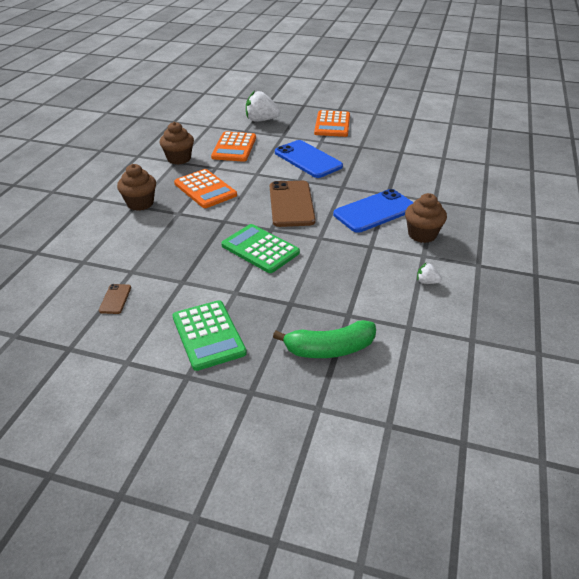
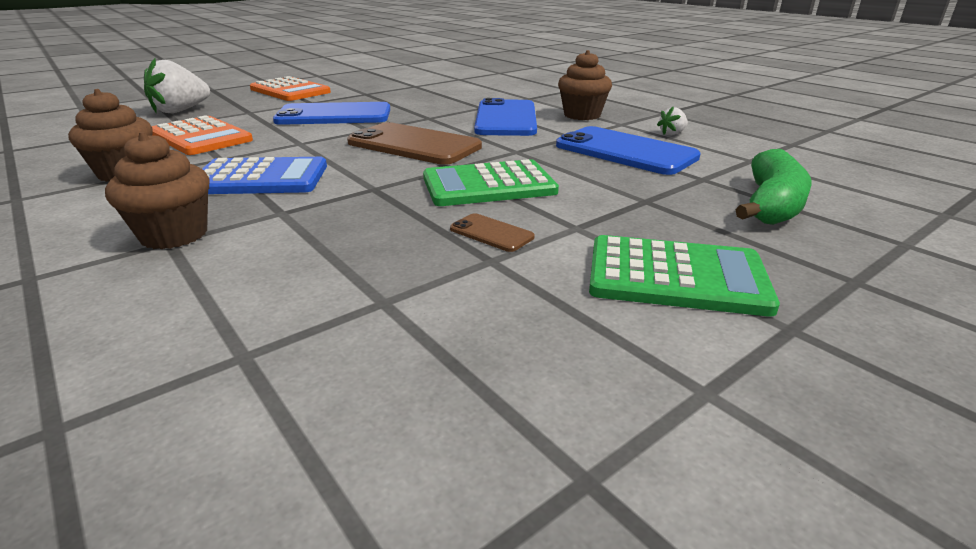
camera: 55 degrees left, 10 degrees down
brown phone [99,284,131,314] -> brown phone moved to [450,213,535,252]
orange calculator [174,169,237,208] -> blue calculator [202,157,327,194]
none -> blue phone [556,126,701,175]

